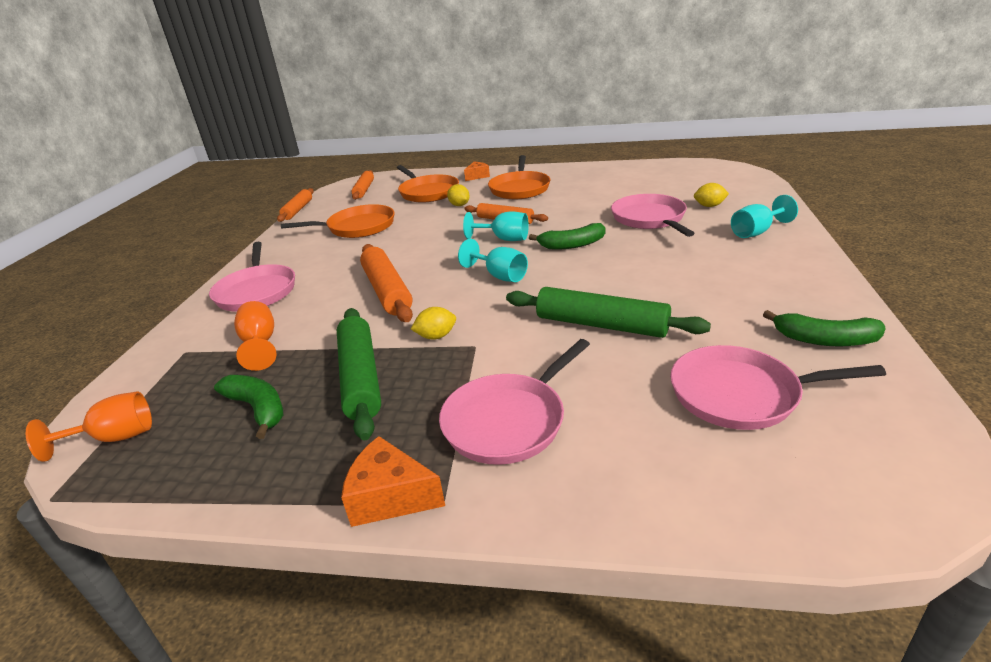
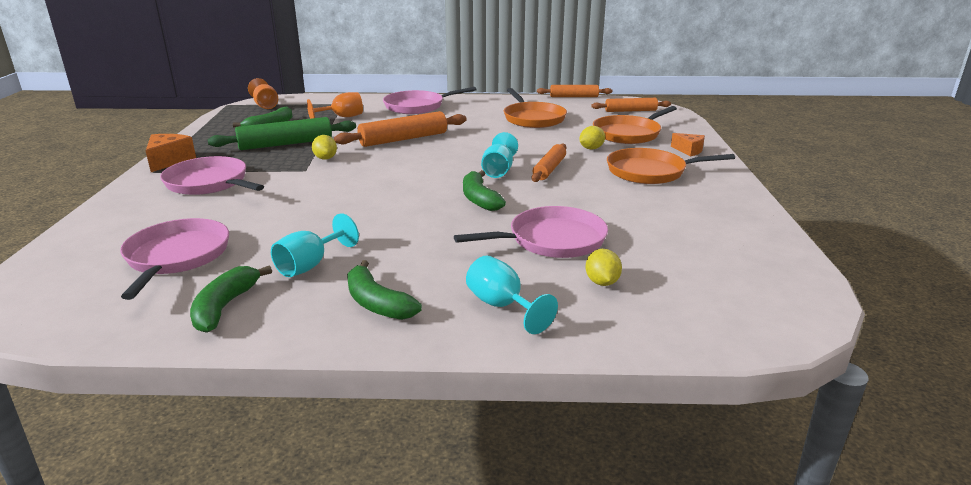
camera: 80 degrees right, 5 degrees down
turquoise goblet [458,239,528,282] -> turquoise goblet moved to [271,213,359,277]
green rolling pin [506,287,711,338] -> none
none -> green banana [347,260,422,320]

